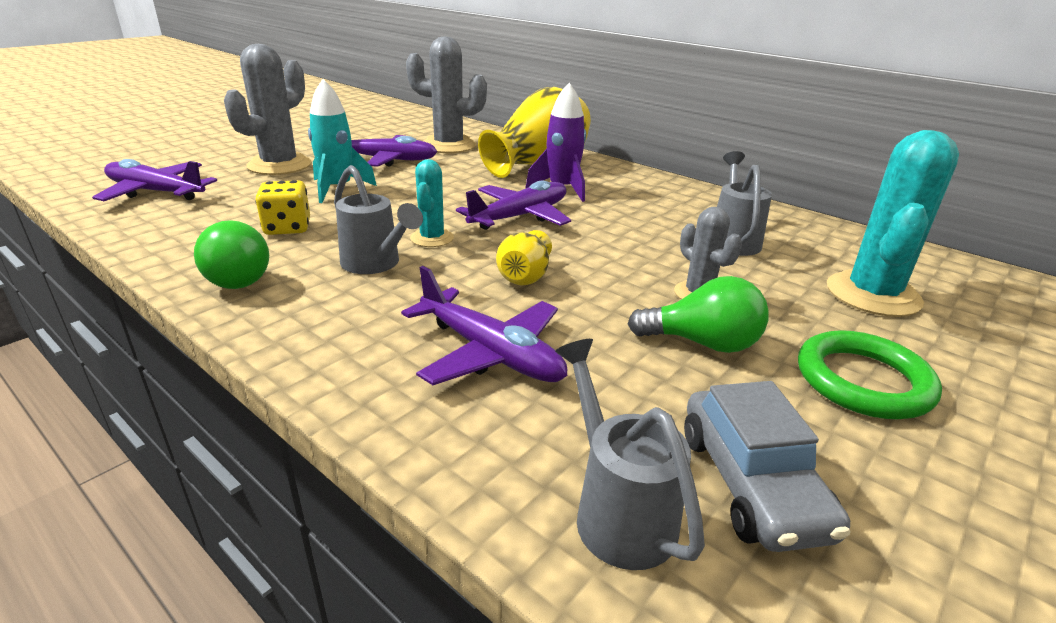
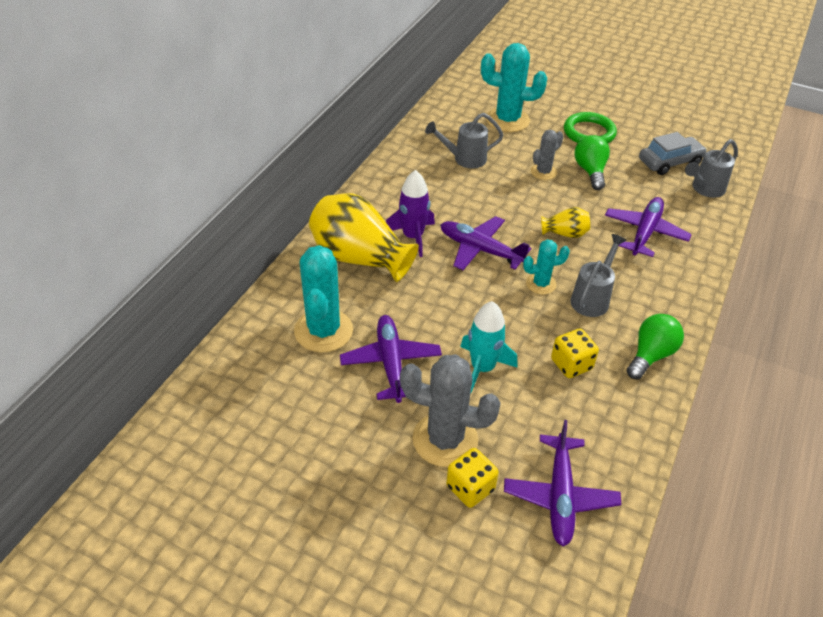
camera: 105 degrees left, 15 degrees up
grey cactus [406,36,487,153] -> turquoise cactus [294,245,353,353]
none -> yellow dice [446,448,499,508]

